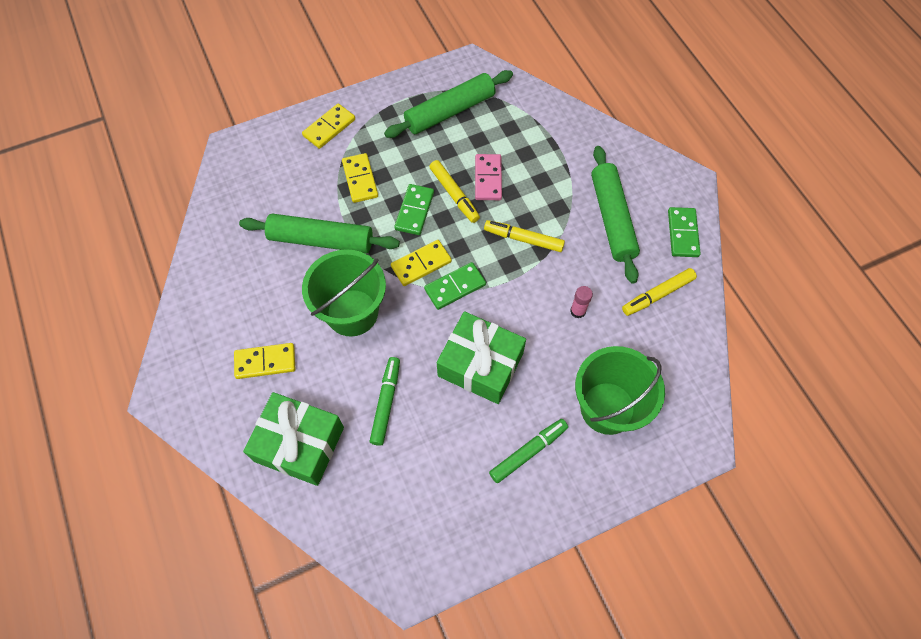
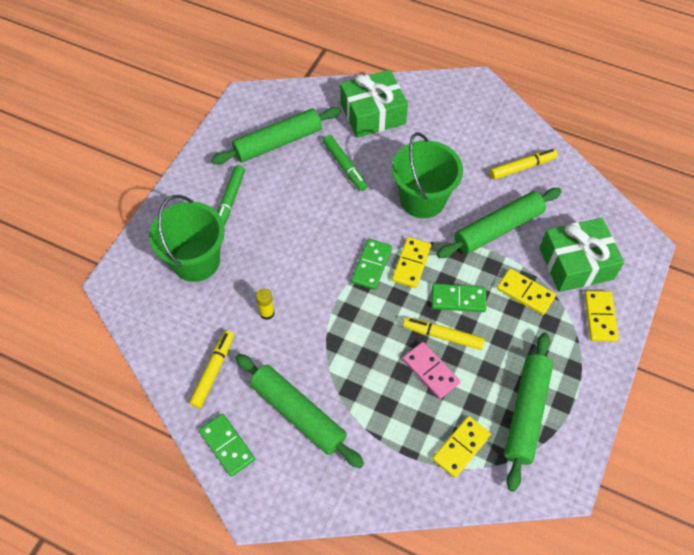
camera: 140 degrees right, 5 degrees down
yellow domino [234,343,295,379] -> yellow domino moved to [432,416,491,478]
green domino [394,184,434,235] -> green domino turned 60 degrees counterclockwise [432,283,486,312]
green gift [437,311,526,404] -> green gift moved to [539,218,624,292]
yellow marker [484,220,565,252] -> yellow marker moved to [490,149,558,180]
pink glue stick [570,286,593,318] -> yellow glue stick [256,288,274,320]
none -> green rolling pin [211,107,341,165]

